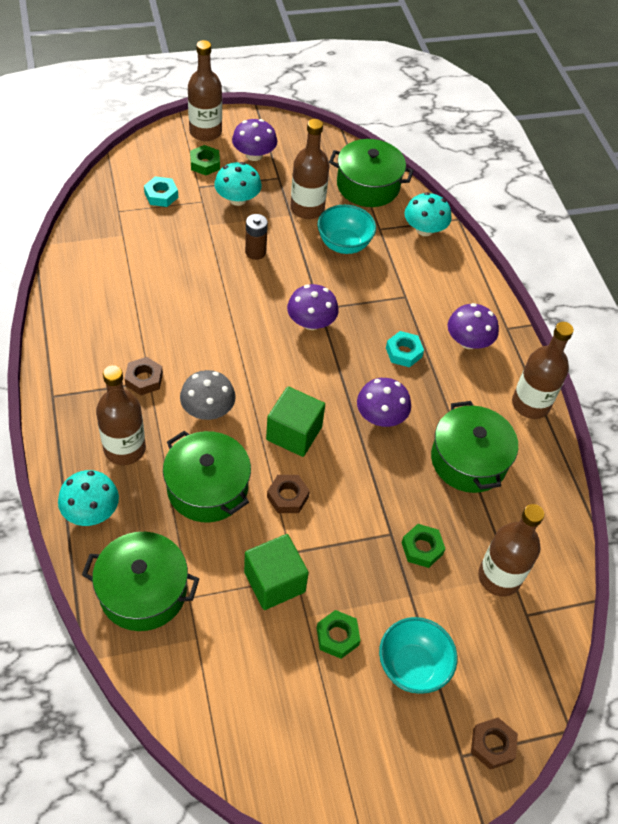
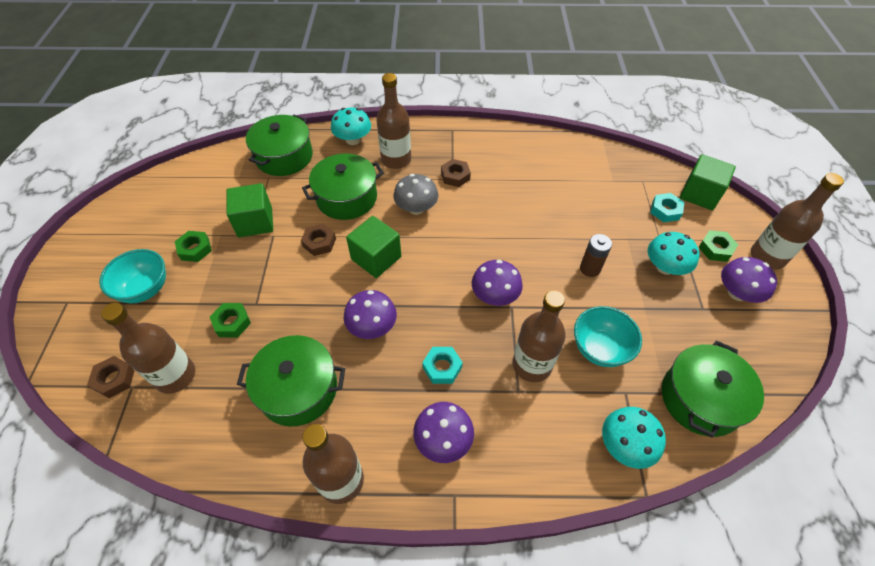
camera: 110 degrees right, 0 degrees up
brown bottle [290,119,330,219] -> brown bottle moved to [513,290,566,382]
brown nut [471,718,518,770] -> brown nut moved to [87,356,135,398]
none -> green cube [680,154,736,210]

